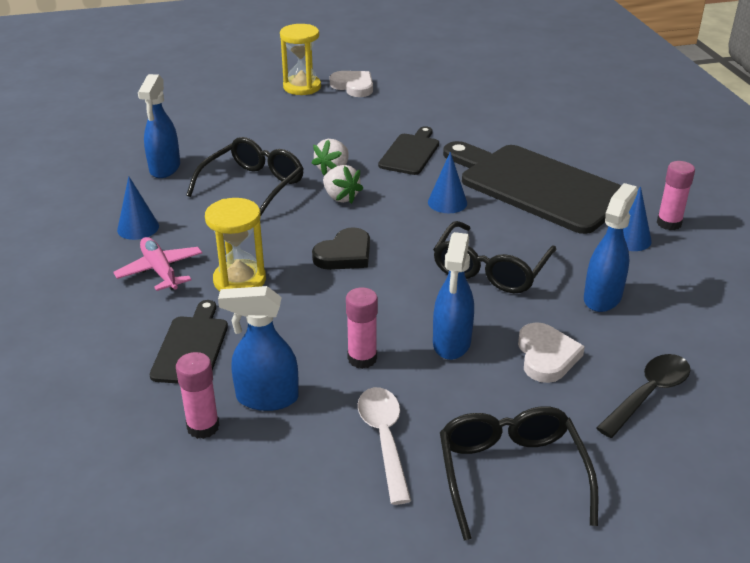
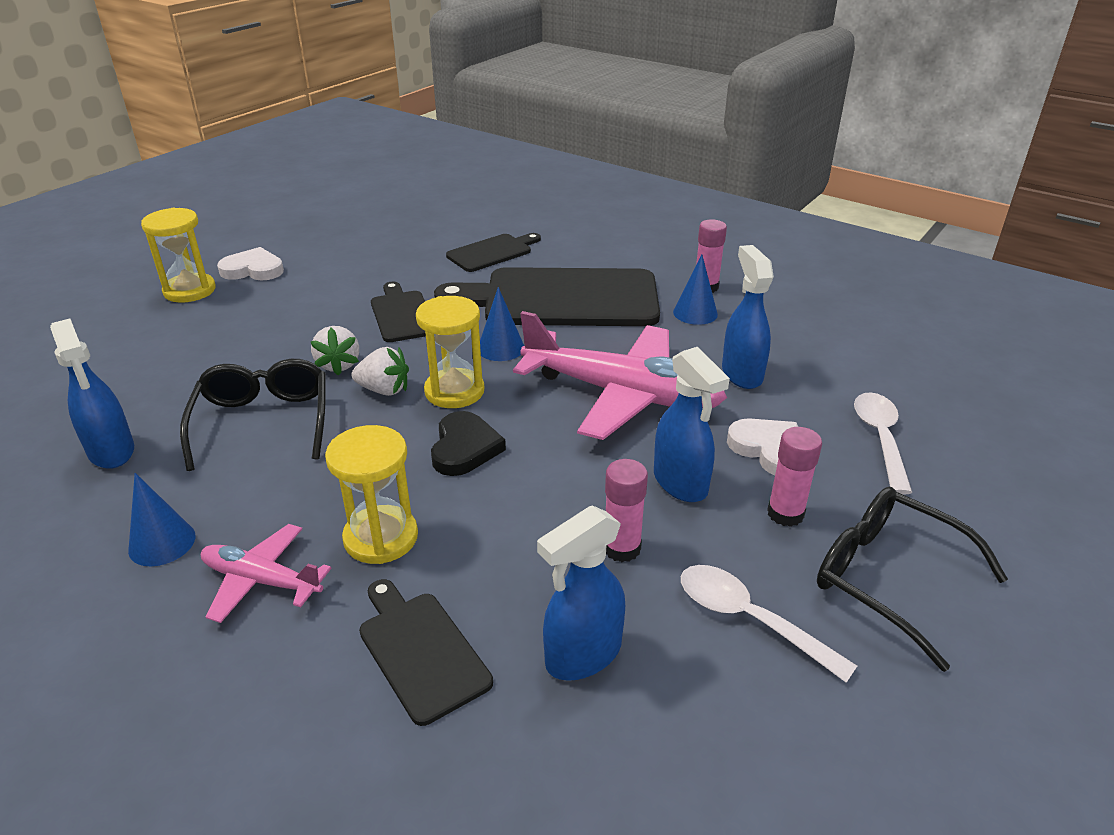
camera: 40 degrees left, 0 degrees up
pink glue stick [176,352,219,439] -> pink glue stick moved to [767,427,822,527]
black glasses [433,221,556,293] -> pink plane [513,311,727,440]
black spoon [596,354,691,438] -> white spoon [854,392,912,495]
none -> yellow hourglass [416,296,484,408]
none -> black cutting board [446,233,541,272]

